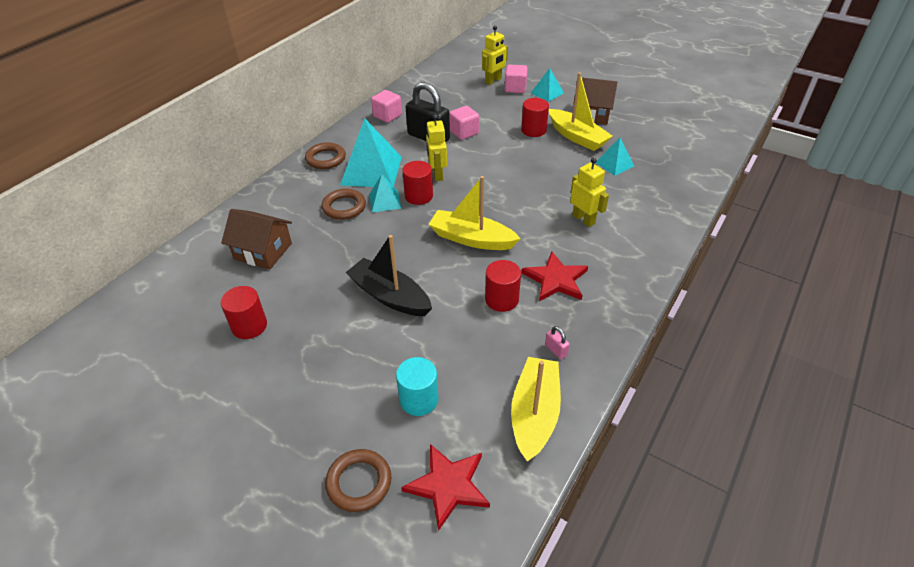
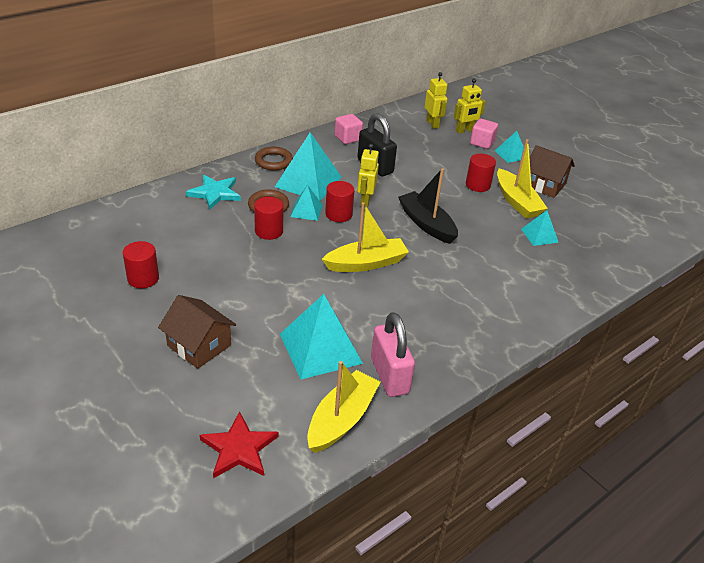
camera: 15 degrees right, 5 degrees down
brown house [221,209,292,270] -> brown house moved to [158,295,236,369]
brown ring [325,449,391,512] -> none
black boat [345,235,432,316] -> black boat moved to [398,168,458,244]
turquoise cylinder [396,357,438,416] -> none
yellow boat [428,176,521,250] -> yellow boat turned 120 degrees clockwise [322,202,409,272]
pink cube [449,106,479,140] -> none
red cylinder [485,260,521,312] -> red cylinder moved to [254,197,283,240]
red star [521,251,588,301] -> none
pink padlock [545,326,570,359] -> pink padlock [371,312,415,397], size x2.49
yellow robot [570,158,609,227] -> yellow robot moved to [425,72,447,129]
none -> turquoise star [186,175,241,210]
none -> turquoise pyramid [280,294,363,379]

